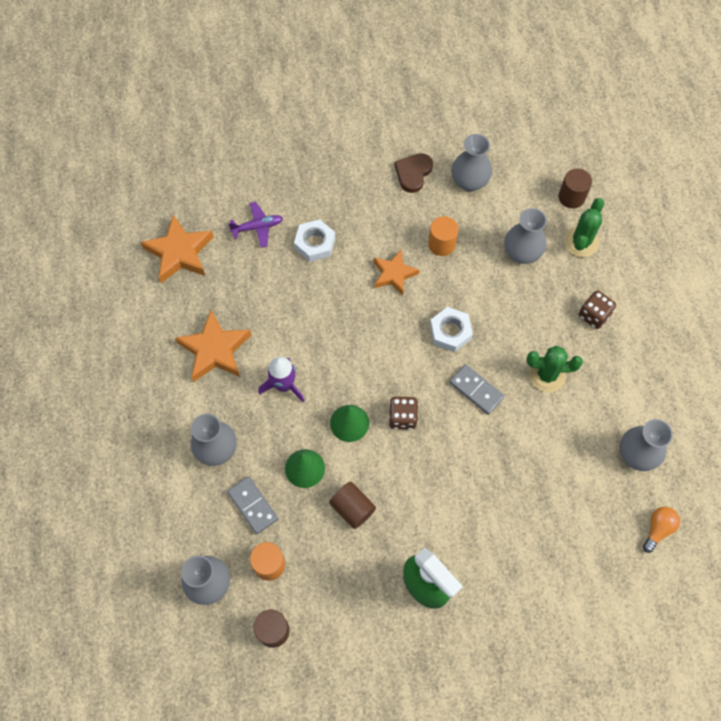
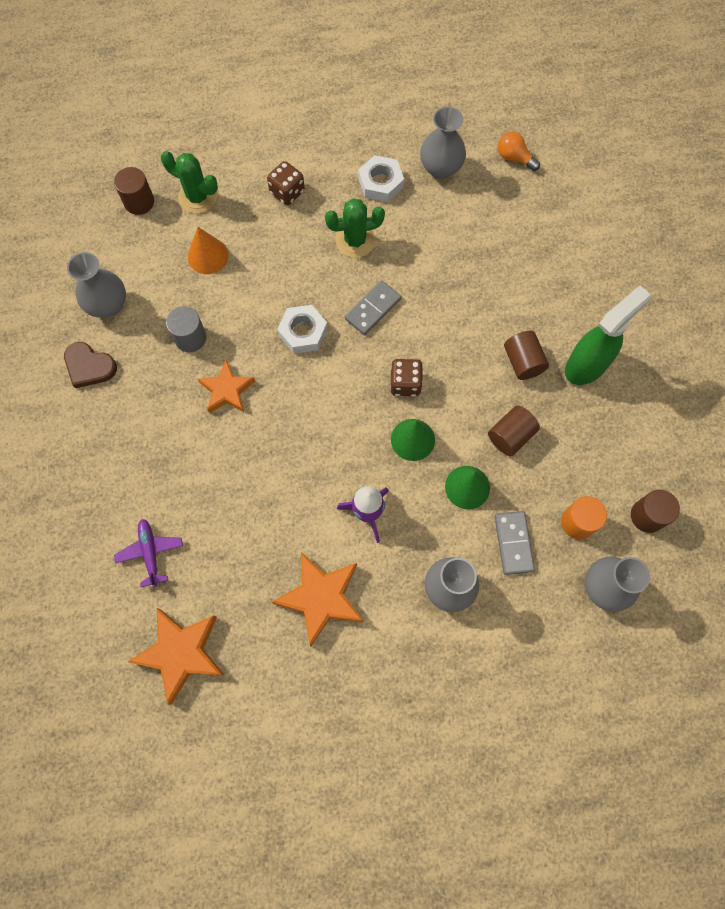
camera: 90 degrees left, 5 degrees up
grey domino [227,476,278,534] -> grey domino turned 60 degrees counterclockwise [495,511,535,575]
white nut [294,219,335,262] -> white nut moved to [358,155,404,202]
orange cylinder [428,216,459,256] -> grey cylinder [166,306,207,352]
grey vase [504,208,547,264] -> orange cone [188,227,229,274]
green cactus [527,346,583,392] -> green cactus turned 75 degrees clockwise [325,199,385,258]
none -> brown cylinder [504,331,549,380]

